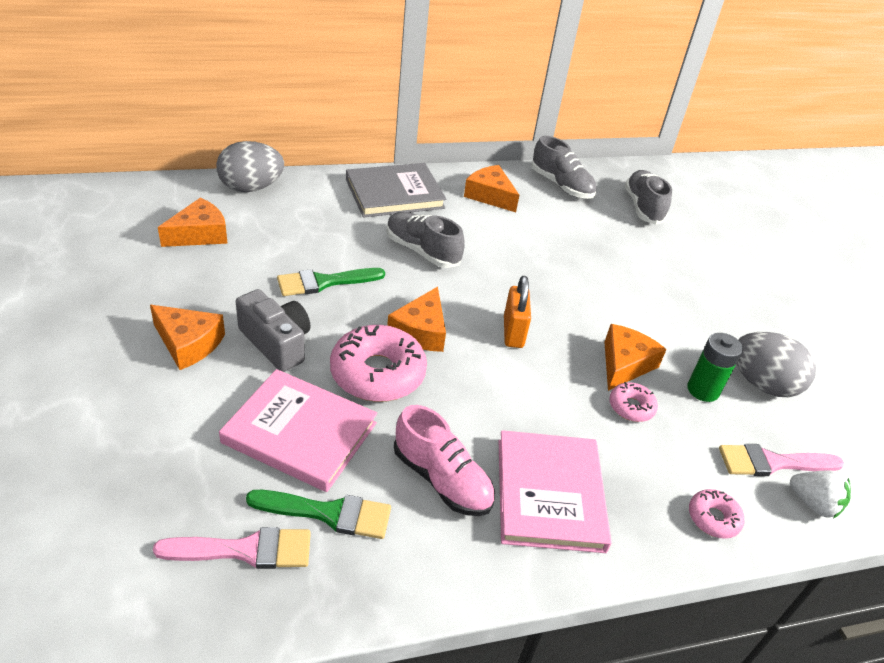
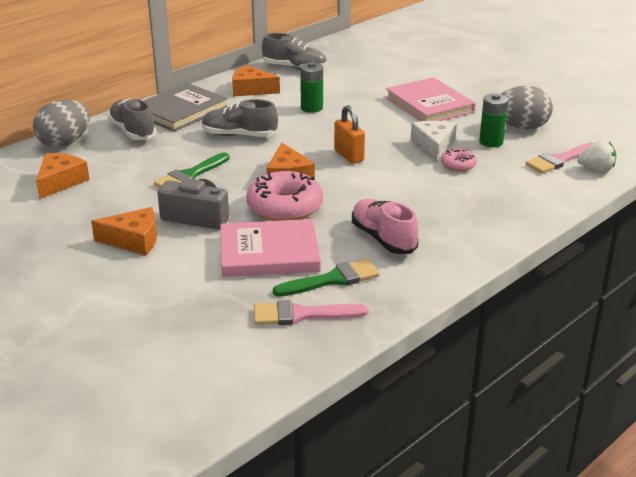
camera: 25 degrees left, 10 degrees down
pink brush [153,527,311,569] -> pink brush turned 150 degrees counterclockwise [254,300,369,325]
pink shoe [394,405,495,516] -> pink shoe turned 135 degrees counterclockwise [352,199,418,254]
pink book [499,430,612,553] -> pink book moved to [386,77,476,121]
orange cheese [604,324,667,391] -> white cheese [410,121,457,162]
grey shoe [625,170,672,225] -> grey shoe moved to [108,98,156,140]
pink donut [689,489,745,539] -> none
none -> green battery [300,62,323,113]

